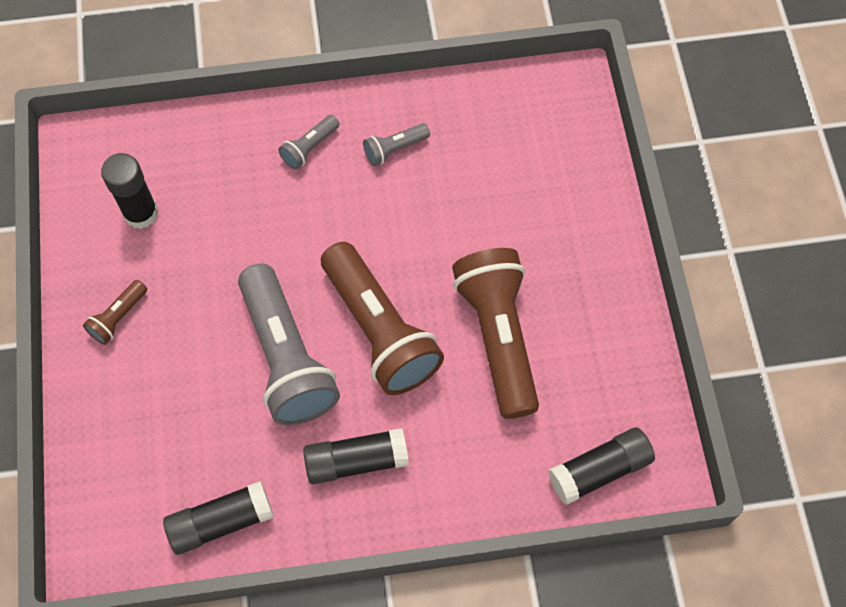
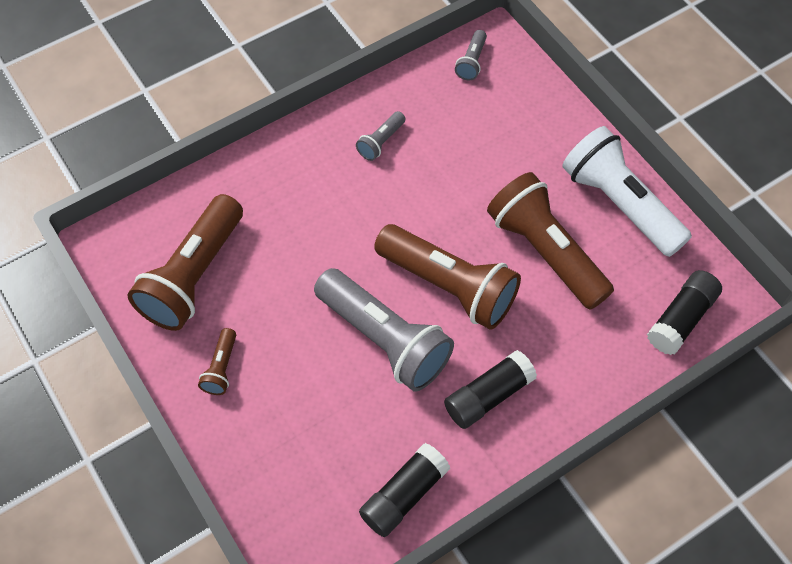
camera: 25 degrees left, 5 degrees down
black glue stick [101,153,159,229] -> brown flashlight [128,194,243,331]
grey flashlight [279,115,339,170] -> grey flashlight moved to [455,30,487,80]
none -> white flashlight [562,126,692,257]

